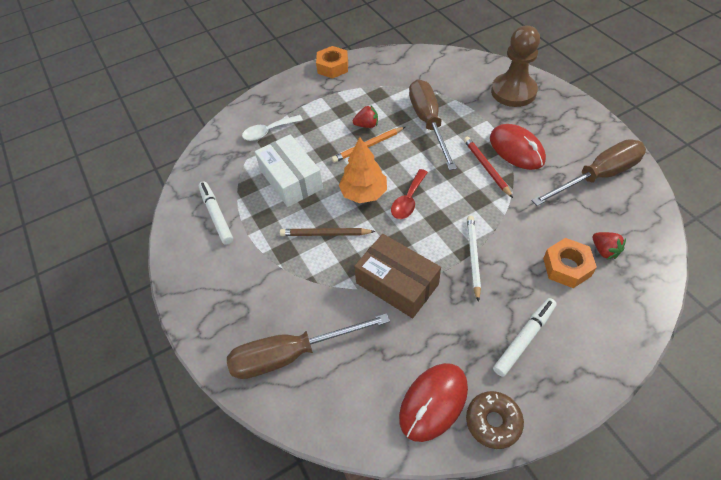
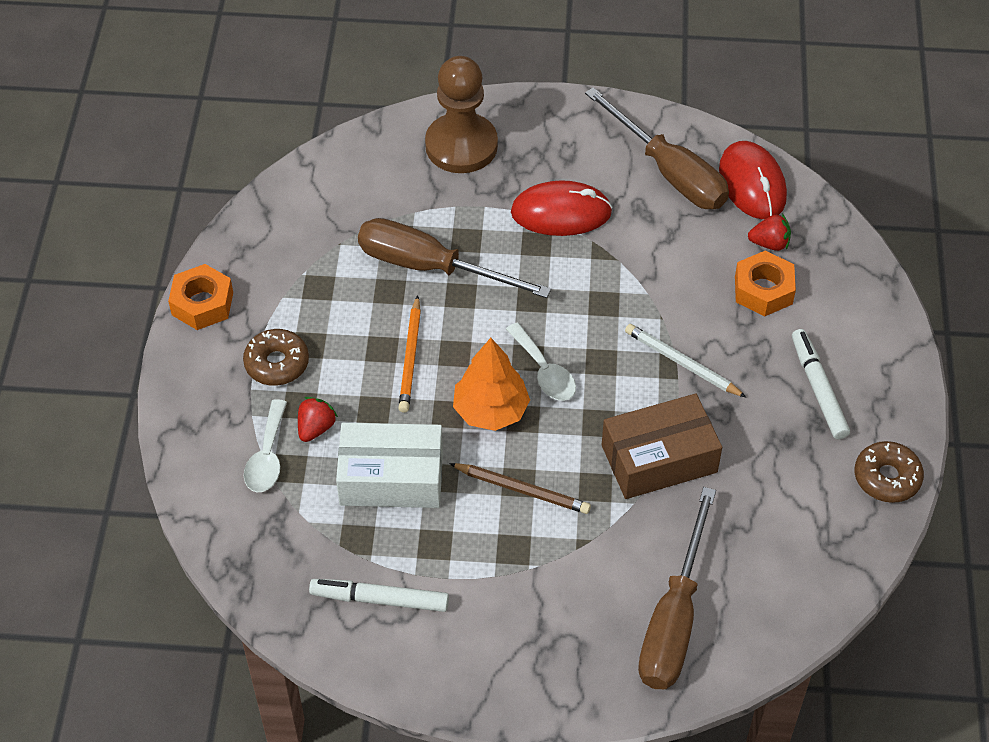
camera: 60 degrees left, 0 degrees up
brown pencil [280,228,376,236] -> brown pencil turned 105 degrees counterclockwise [449,463,591,514]
red strawberry [353,106,378,128] -> red strawberry moved to [298,397,338,442]
red spoon [391,169,428,219] -> white spoon [506,322,576,401]
red mouse [399,363,468,442] -> red mouse moved to [719,141,787,219]
red pencil [464,137,513,198] -> none
brown screwdriver [531,139,646,206] -> brown screwdriver turned 135 degrees clockwise [585,87,729,209]
none -> brown donut [243,329,309,386]

